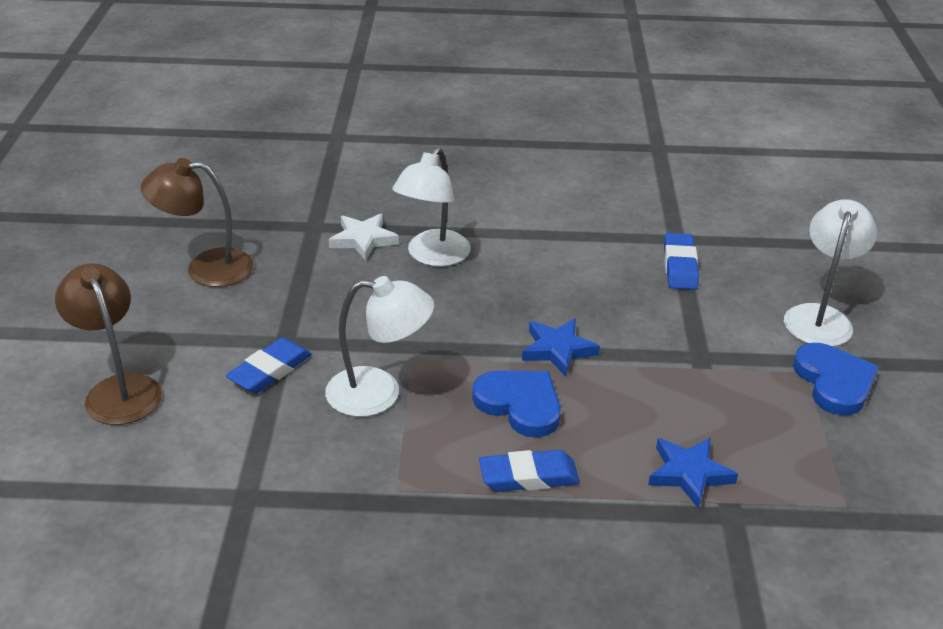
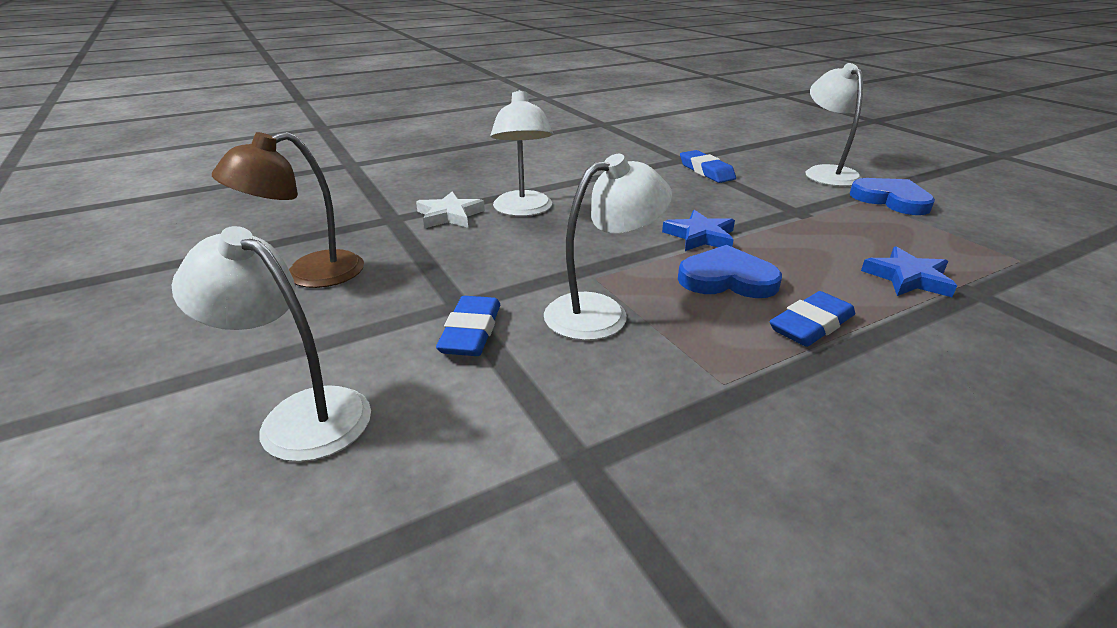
camera: 30 degrees left, 5 degrees down
brown lamp [55,264,162,425] -> white lamp [171,226,371,462]

